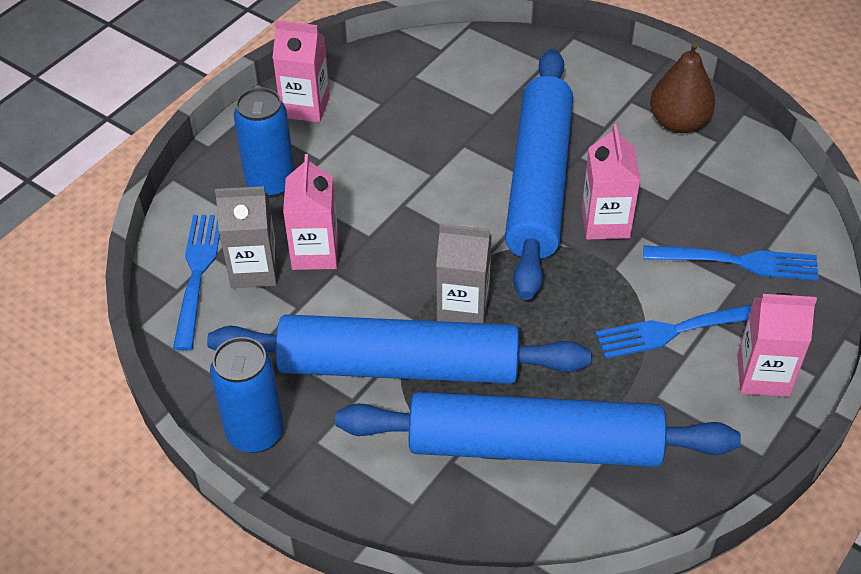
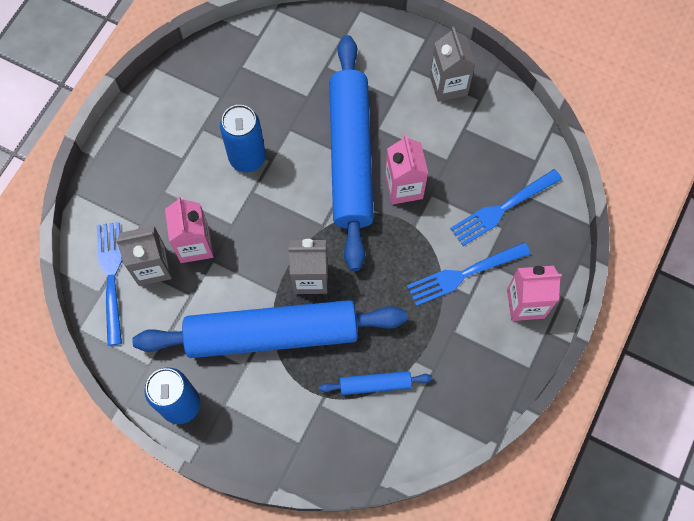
camera: 10 degrees left, 20 degrees up
blue can [234,87,294,198] -> blue can moved to [220,105,266,172]
pink carton [273,20,330,123] -> none
blue rolling pin [335,392,741,467] -> blue rolling pin [319,371,432,395], size x0.41
blue fork [643,245,819,281] -> blue fork turned 150 degrees clockwise [450,169,562,246]
brown pear [650,42,715,133] -> grey carton [430,27,476,102]

